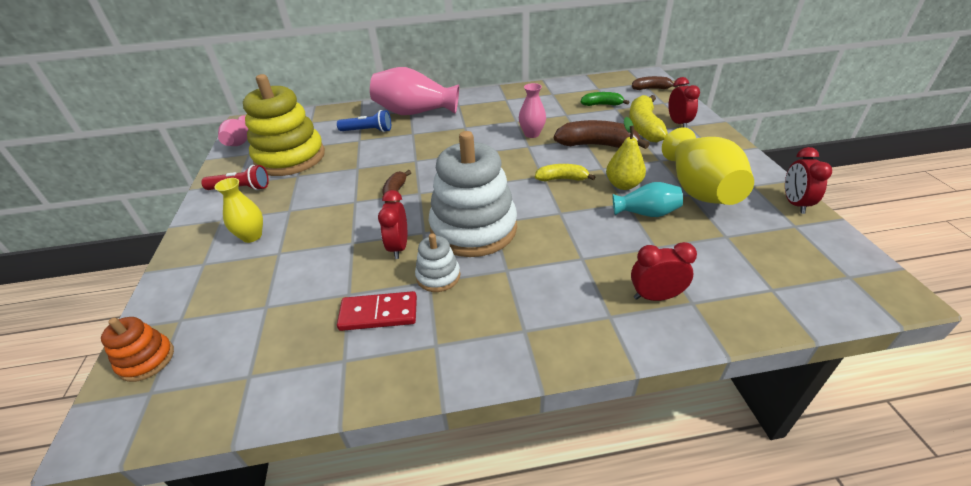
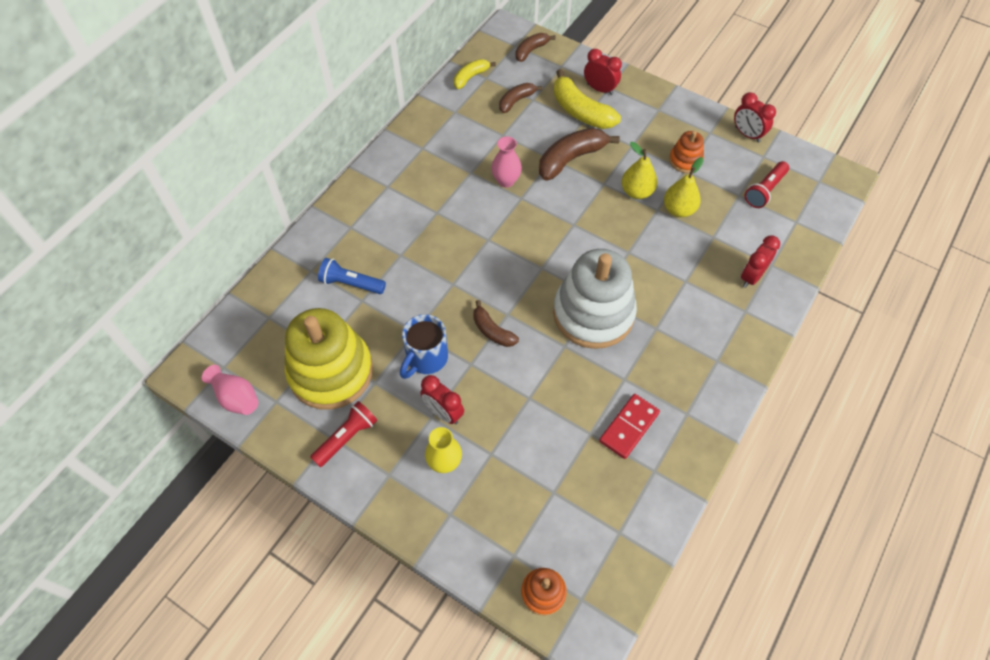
camera: 50 degrees left, 20 degrees up
blue flashlight [337,110,391,132] -> blue flashlight turned 120 degrees counterclockwise [318,258,386,294]
pink vase [370,67,459,115] -> none
red clock [378,190,407,259] -> red clock moved to [420,375,464,424]
white stacking toy [415,233,460,292] -> none
yellow banana [535,164,595,181] -> yellow banana moved to [454,59,496,89]
green banana [581,92,629,106] -> brown banana [499,83,542,113]
turquoise vase [612,182,683,217] -> yellow pear [664,157,703,217]
yellow vase [662,127,754,205] -> orange stacking toy [669,131,704,173]
none -> blue mug [400,314,448,379]
none -> red flashlight [745,161,789,208]

